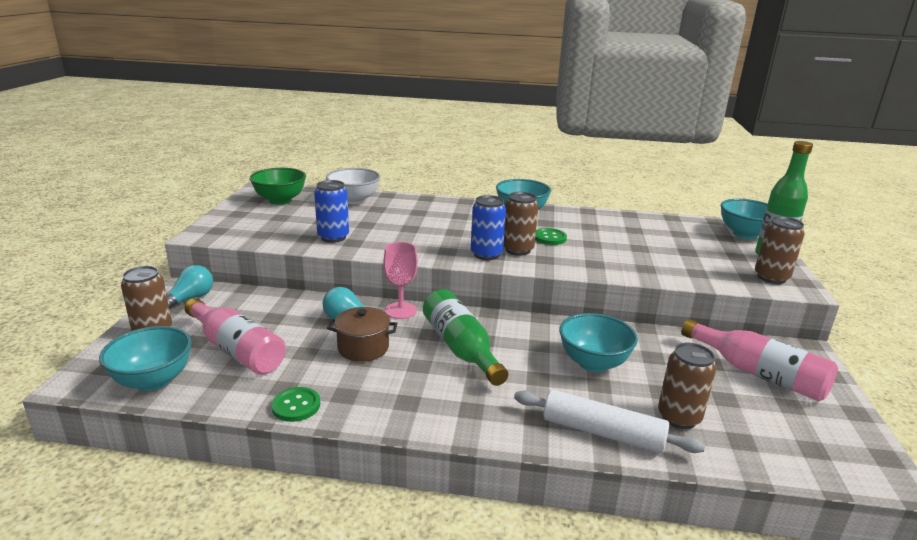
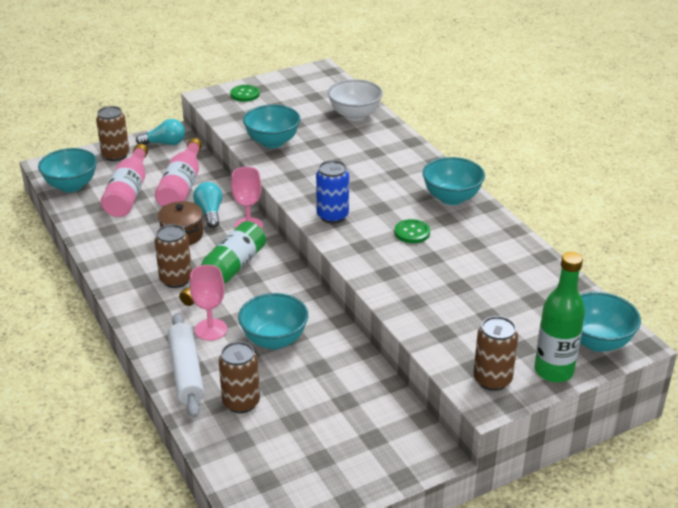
camera: 55 degrees right, 10 degrees up
green bowl [250,168,306,205] -> none
green button [271,387,320,422] -> green button moved to [230,85,260,102]
blue can [314,180,349,243] -> turquoise bowl [243,105,300,148]
brown can [504,192,538,255] -> brown can moved to [154,224,192,288]
pink bottle [681,319,838,401] -> pink bottle moved to [155,138,202,207]
none -> pink goblet [190,265,227,341]

